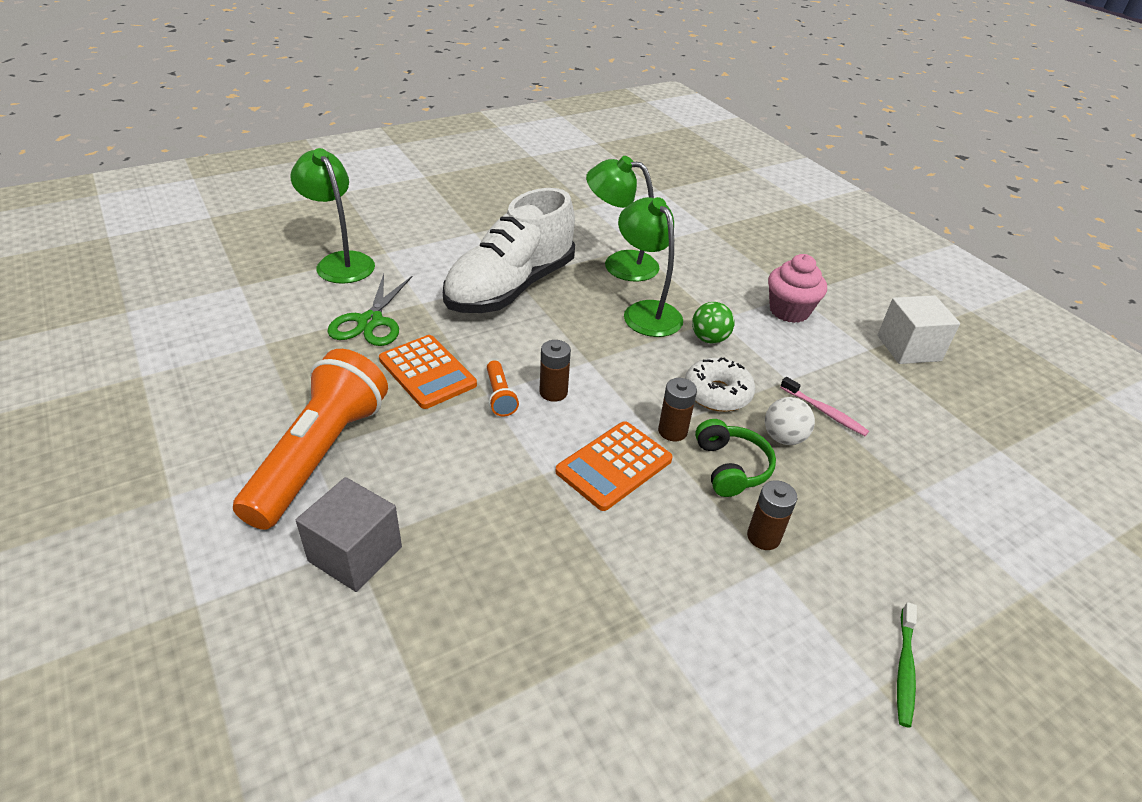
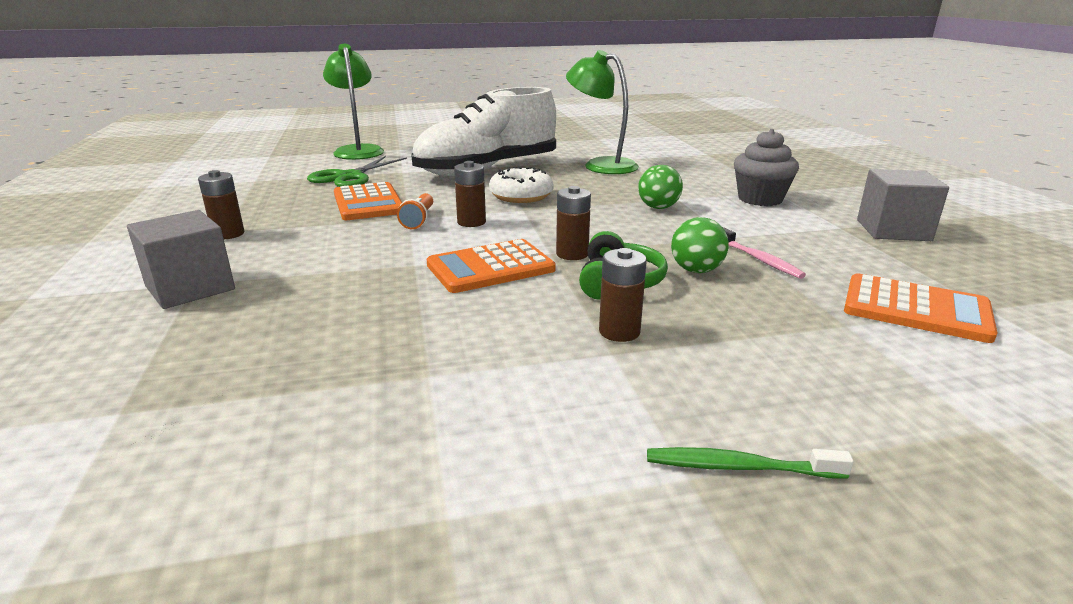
camera: 20 degrees right, 15 degrees down
orange flashlight [233,349,388,530] -> brown battery [198,170,244,239]
green lamp [618,197,683,337] -> none
white donut [685,358,755,412] -> white donut moved to [489,167,553,203]
white ball [765,397,815,445] -> green ball [671,217,729,273]
pink cupcake [768,254,827,323] -> grey cupcake [734,129,799,206]
white cube [877,295,960,364] -> grey cube [857,169,949,241]
green toothbrush [897,602,917,728] -> green toothbrush turned 60 degrees clockwise [647,447,854,479]
none -> orange calculator [844,273,997,343]

